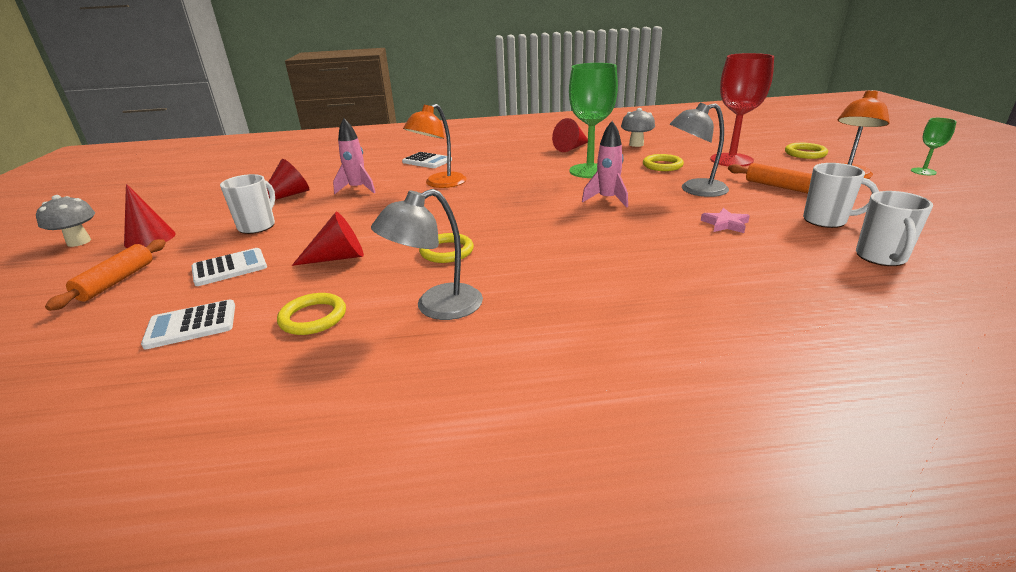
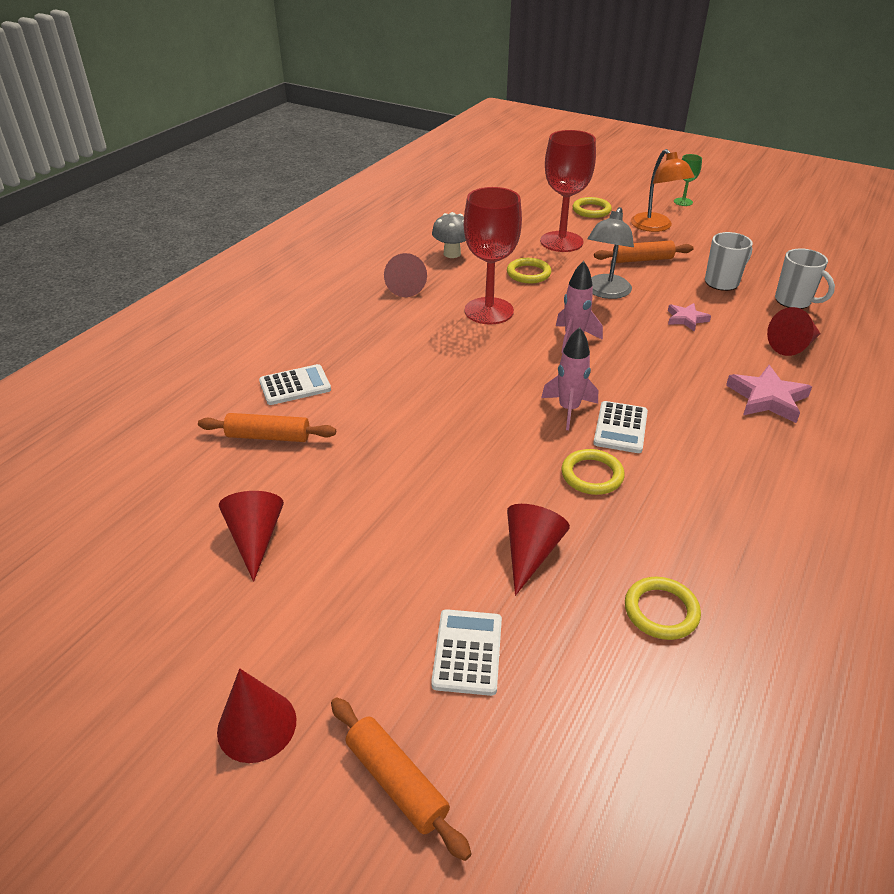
camera: 55 degrees left, 10 degrees up
grey mushroom [36,195,95,247] -> none
white calculator [141,299,235,349] -> white calculator moved to [593,401,648,453]
white mug [220,174,275,234] -> none
pink rocket [333,118,376,194] -> pink rocket moved to [541,327,598,430]
grey lamp [371,189,483,320] -> none
orange lamp [403,104,467,188] -> none
green goblet [569,63,618,178] -> red goblet [464,187,522,324]
none -> orange rolling pin [198,413,336,442]
none -> pink star [726,365,812,423]
none -> red cone [767,307,821,356]

